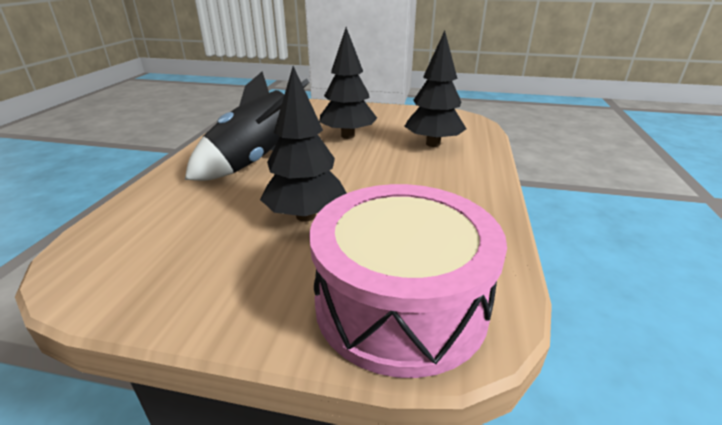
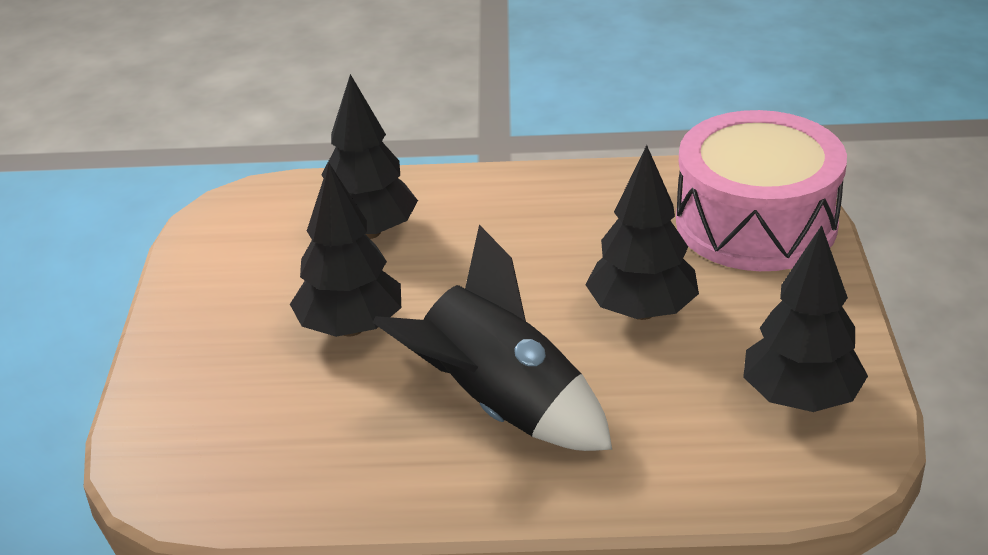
camera: 100 degrees left, 5 degrees up
none -> black tree [743,225,868,412]

